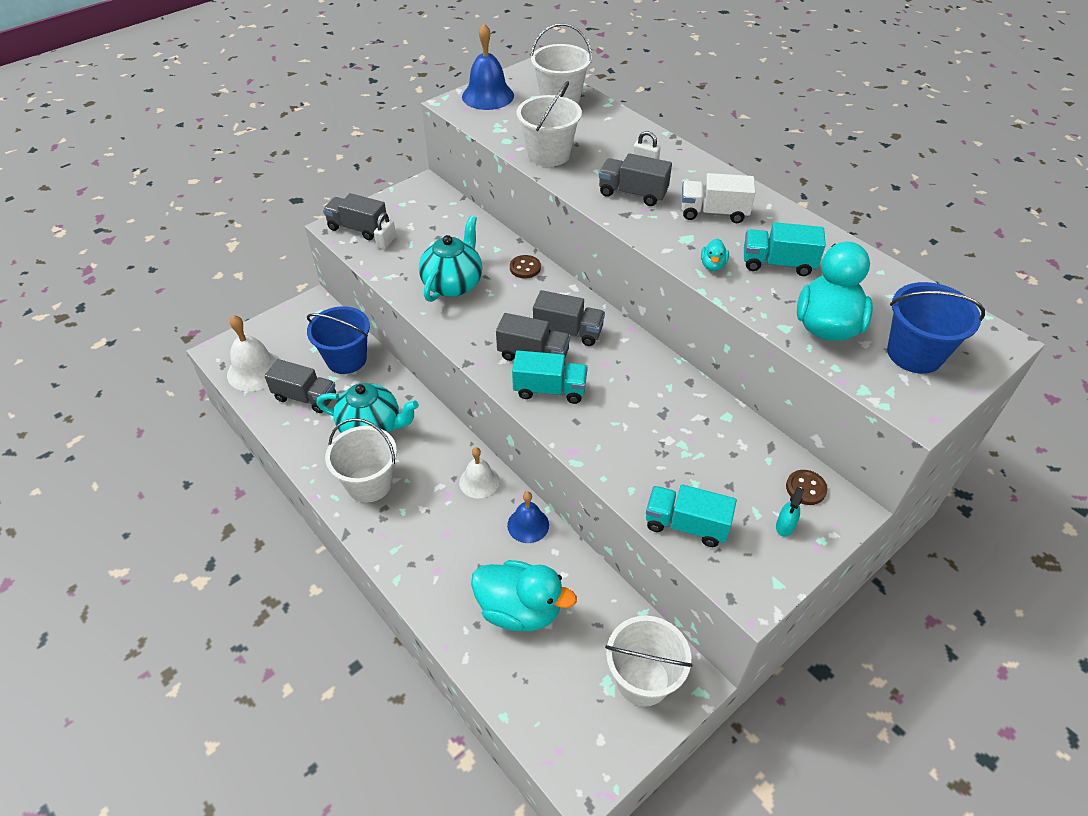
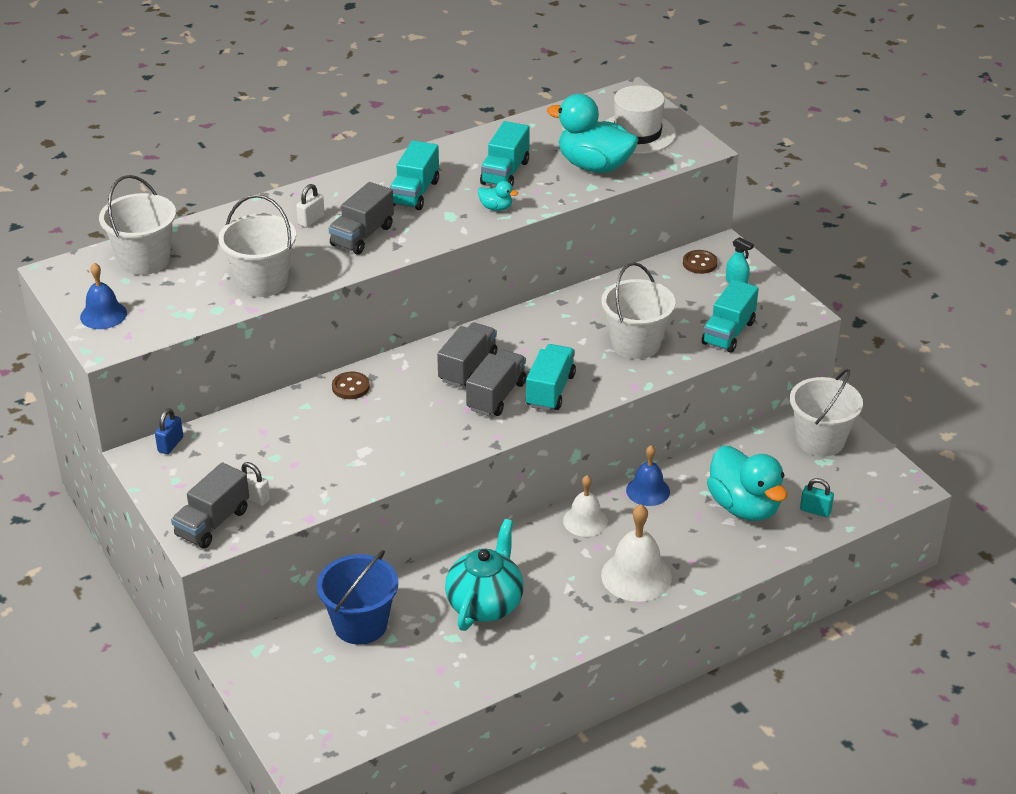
camera: 80 degrees left, 10 degrees down
white bell [227,315,281,391] -> white bell moved to [601,504,672,602]
grey truck [264,359,336,413] -> none
white bucket [325,418,397,502] -> white bucket moved to [601,262,676,359]
turquoise teapot [419,216,482,302] -> none
blue bell [462,24,514,110] -> blue bell [80,263,127,329], size x0.66
turquoise duck [471,560,577,631] -> turquoise duck turned 120 degrees clockwise [707,446,787,521]
white truck [681,173,756,223] -> turquoise truck [390,140,439,210]
blue bucket [887,282,985,374] -> white hat [606,85,676,154]
none -> blue padlock [155,408,183,454]
none -> turquoise padlock [800,478,834,517]

